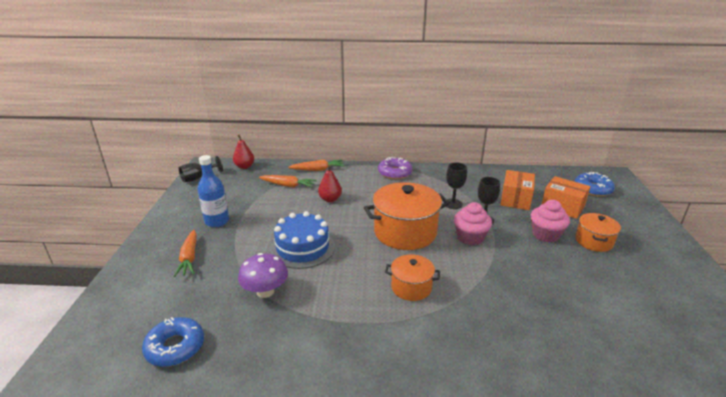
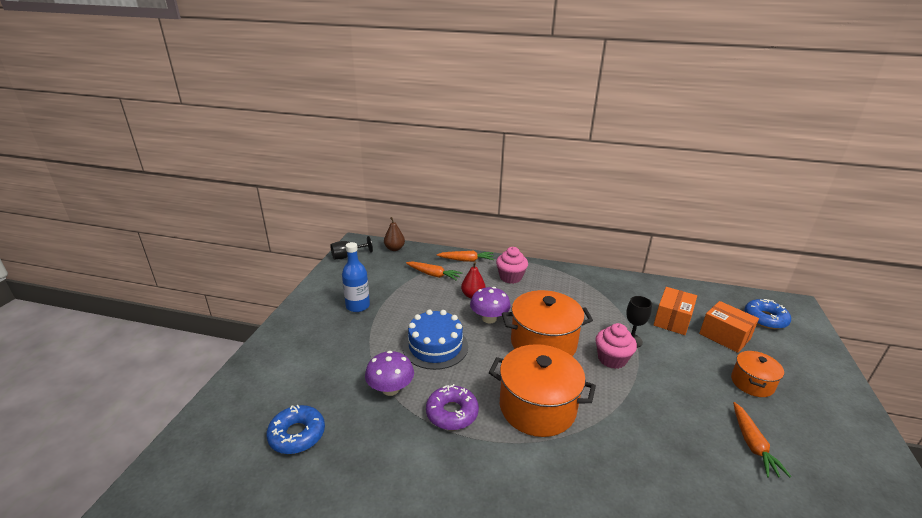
camera: 10 degrees right, 0 degrees up
orange carrot [174,230,197,277] -> orange carrot moved to [733,402,791,478]
red pear [233,134,254,169] -> brown pear [384,217,405,251]
purple donut [378,157,413,179] -> purple donut moved to [426,384,479,430]
orange pot [385,254,440,301] -> orange pot [489,344,596,437], size x1.81
black goblet [446,162,467,209] -> none
pink cupcake [531,200,570,242] -> pink cupcake moved to [496,247,528,284]
none -> purple mushroom [470,287,511,324]

